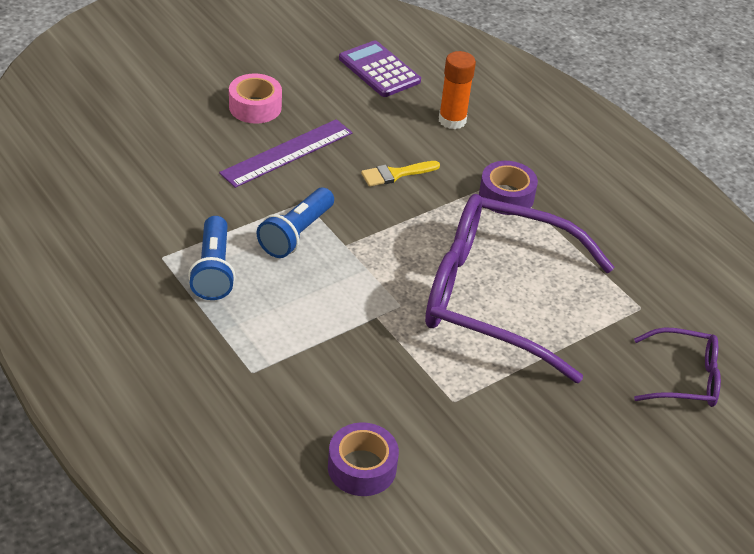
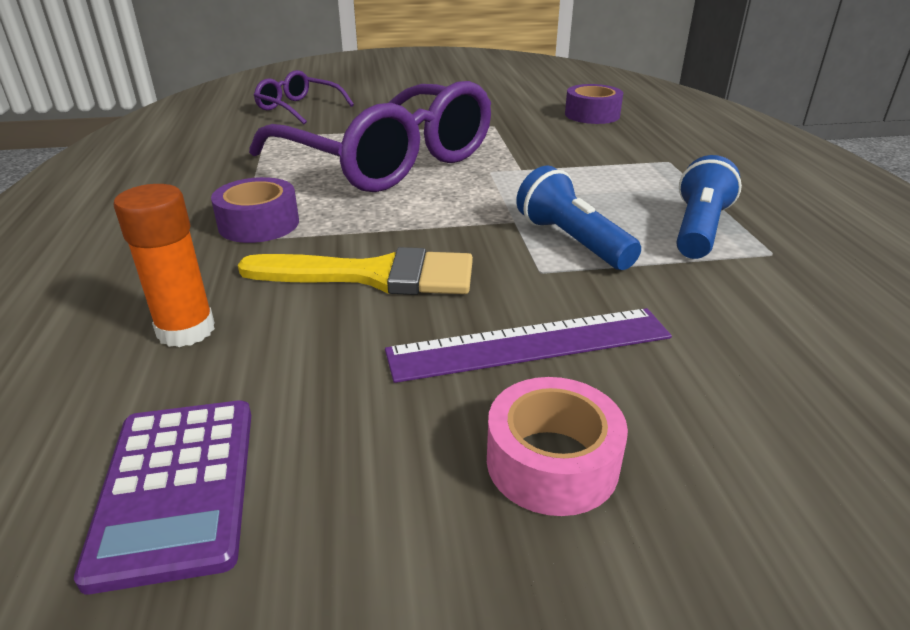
camera: 150 degrees left, 10 degrees down
blue flashlight [257,188,334,258] -> blue flashlight turned 90 degrees counterclockwise [516,165,641,270]
yellow brush [361,161,440,187] -> yellow brush [238,247,473,295], size x1.76

